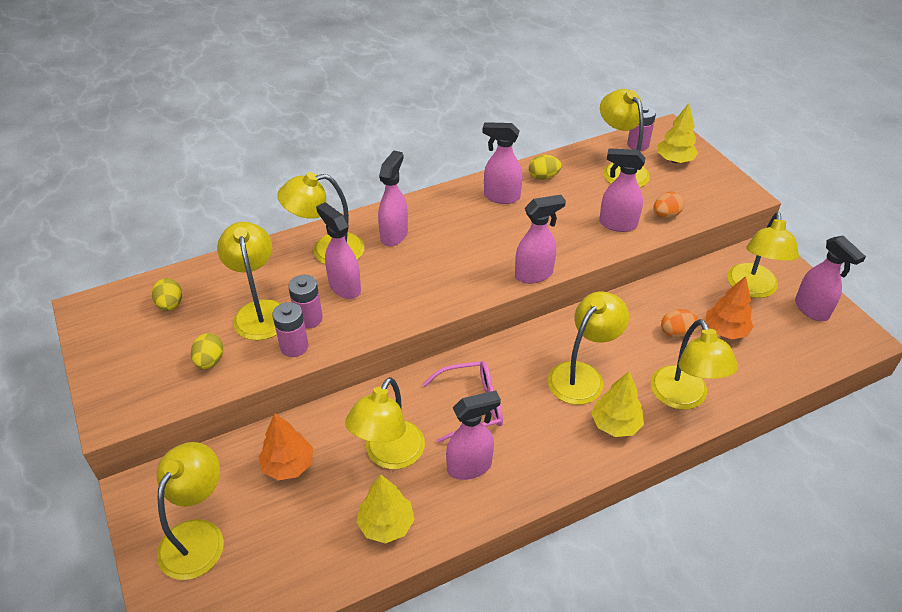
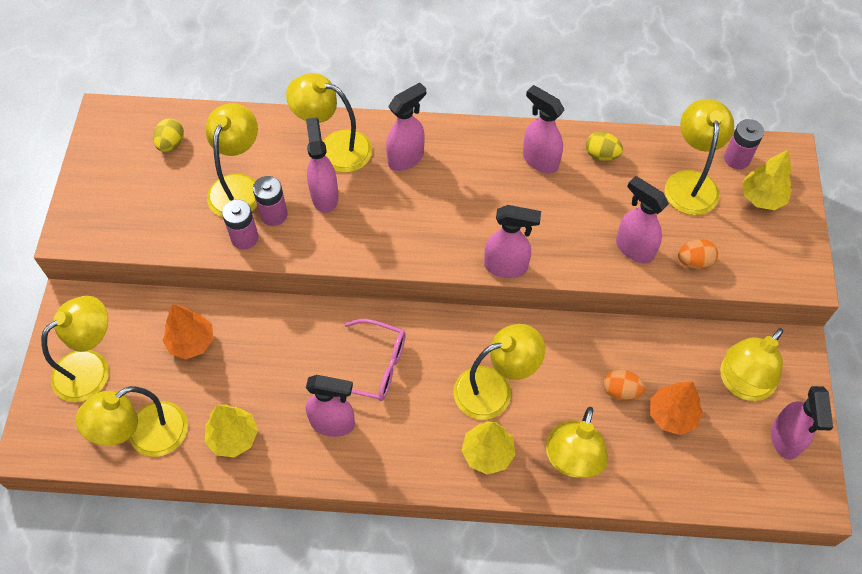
camera: 30 degrees right, 15 degrees up
yellow egg [191,333,224,369] -> none
yellow lamp [345,377,425,469] -> yellow lamp moved to [76,386,188,457]

